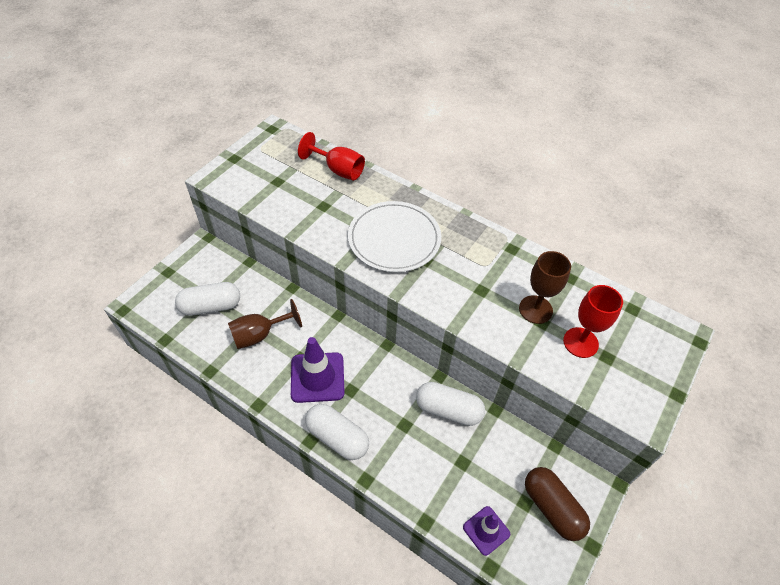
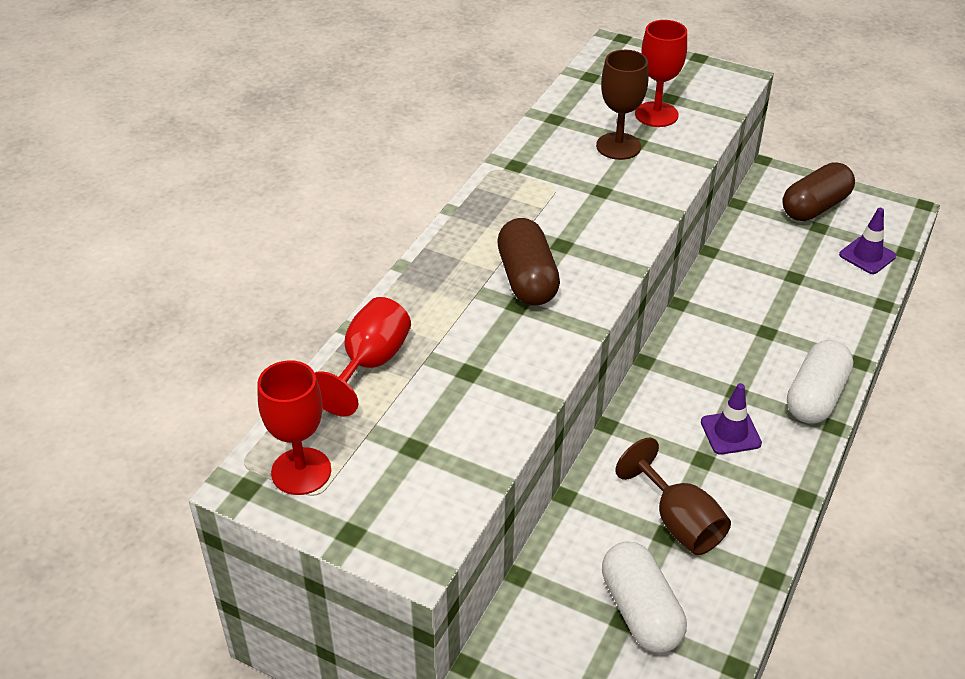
camera: 95 degrees left, 10 degrees down
purple traffic cone [291,337,345,403] -> purple traffic cone [701,383,762,455], size x0.60
white plate [348,201,441,272] -> brown capsule [497,218,560,306]
white capsule [416,382,485,426] -> none
none -> red goblet [258,360,331,495]

